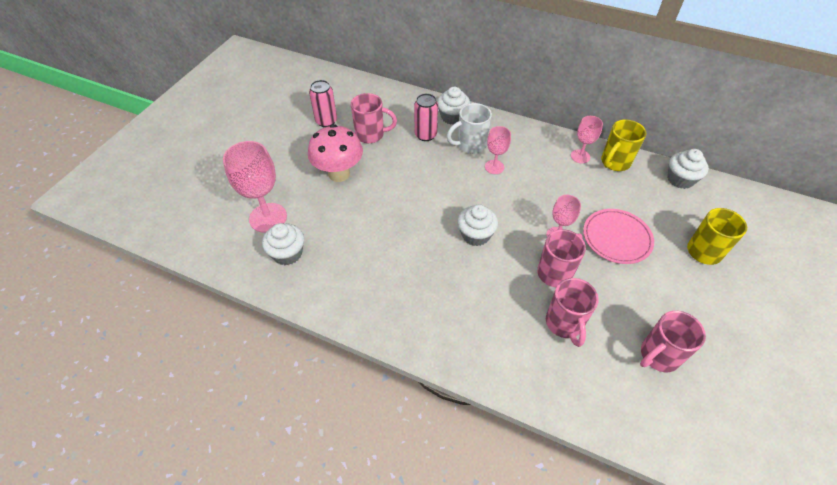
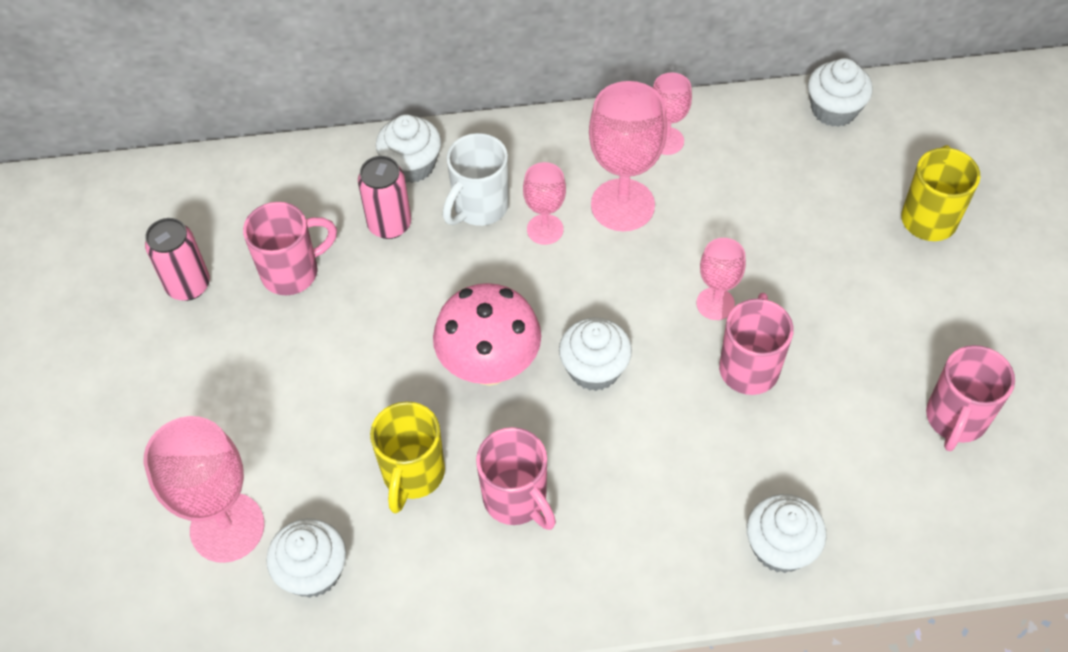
camera: 30 degrees left, 5 degrees up
pink mushroom [308,124,363,182] -> pink mushroom moved to [433,283,541,386]
pink mug [546,278,599,347] -> pink mug moved to [476,427,556,530]
pink plate [583,209,654,264] -> none
yellow mug [601,119,646,171] -> yellow mug moved to [370,401,445,513]
none -> pink goblet [589,81,667,231]
none -> white cupcake [747,494,827,573]

